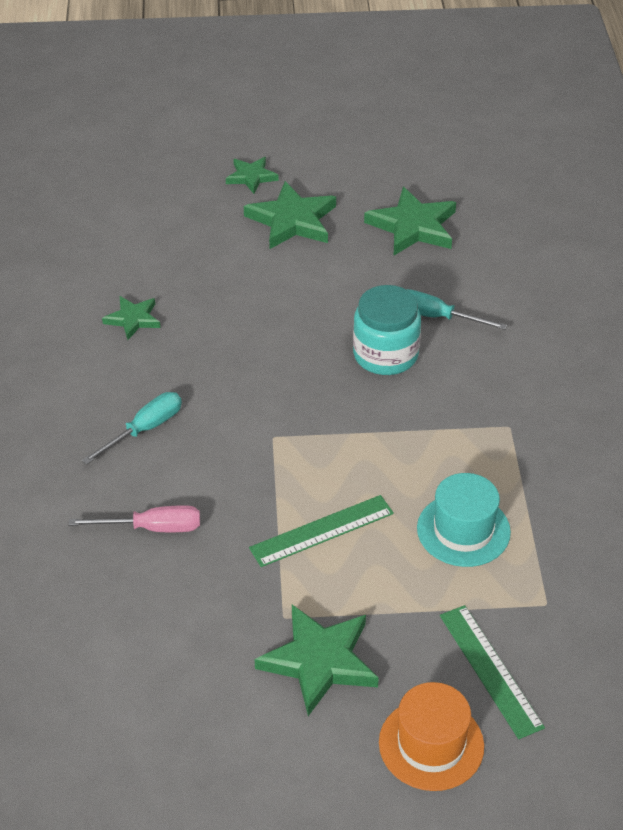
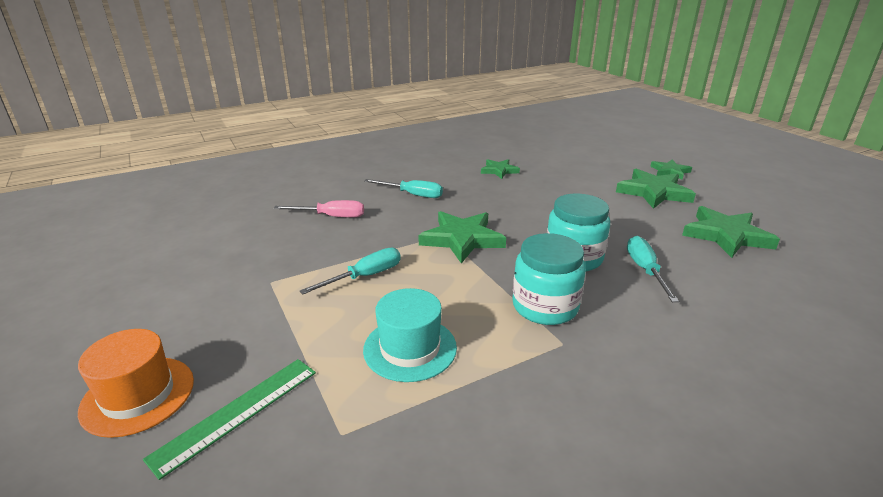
camera: 65 degrees right, 15 degrees down
pink screwdriver [69,505,200,532] -> pink screwdriver turned 60 degrees counterclockwise [274,200,364,218]
green ruler [249,495,394,567] -> turquoise screwdriver [300,248,401,295]
green star [255,605,379,716] -> green star moved to [418,211,506,264]
none -> turquoise jar [512,233,586,325]

